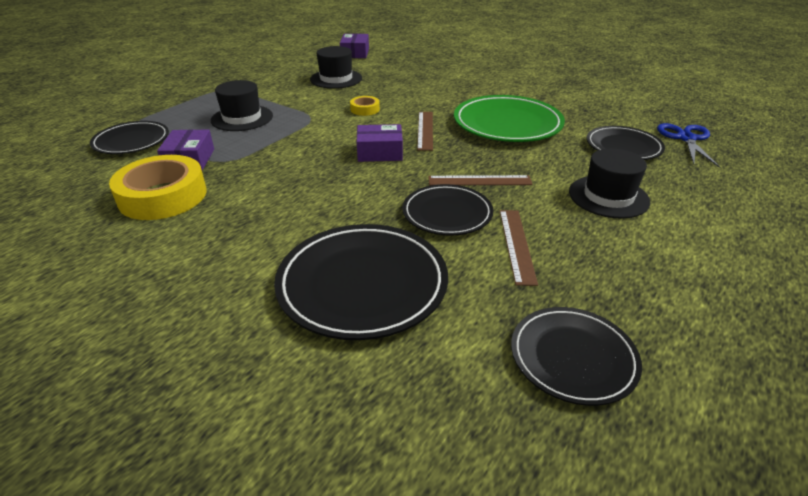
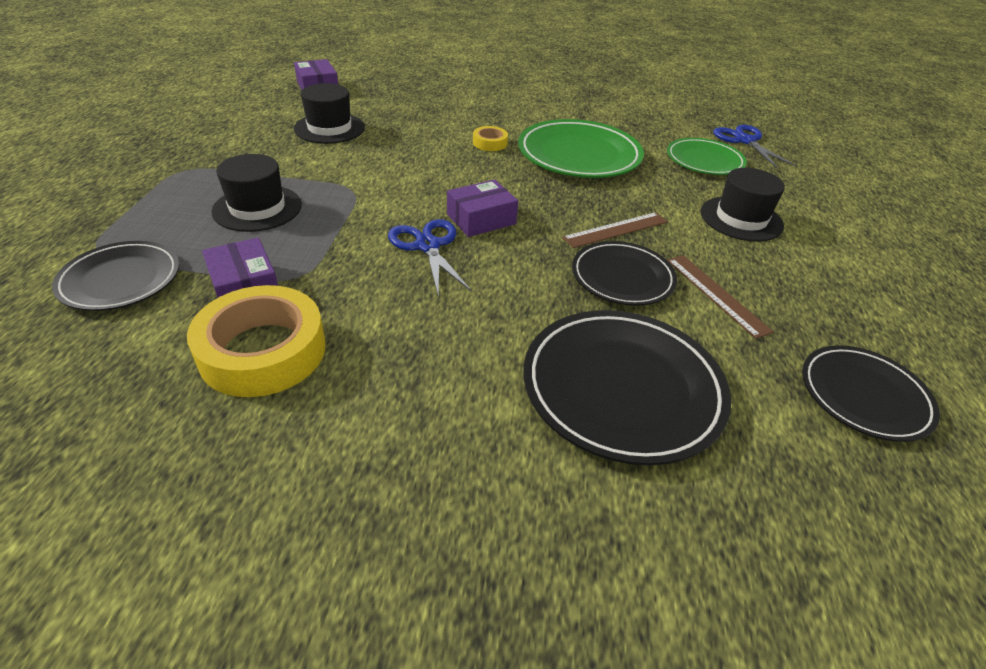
camera: 30 degrees left, 5 degrees up
yellow tape [350,96,380,116] -> yellow tape moved to [473,126,508,151]
brown ruler [417,112,433,151] -> none
black plate [586,126,665,160] -> green plate [667,138,747,175]
none -> blue scissors [388,219,472,298]

